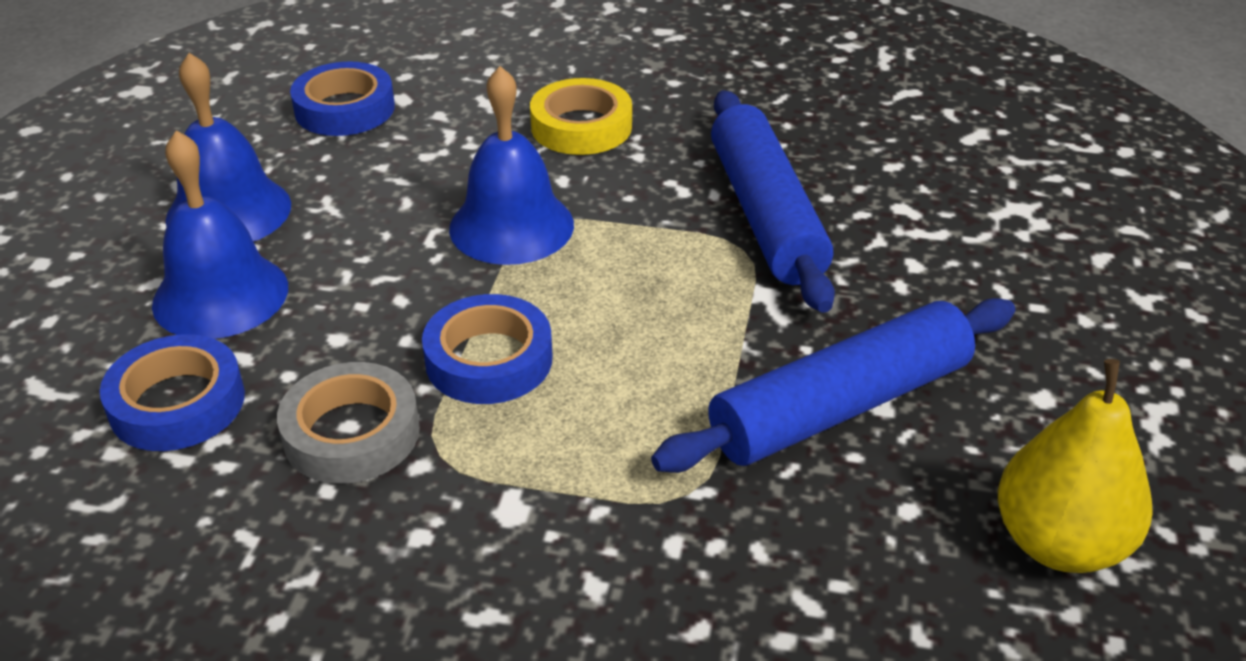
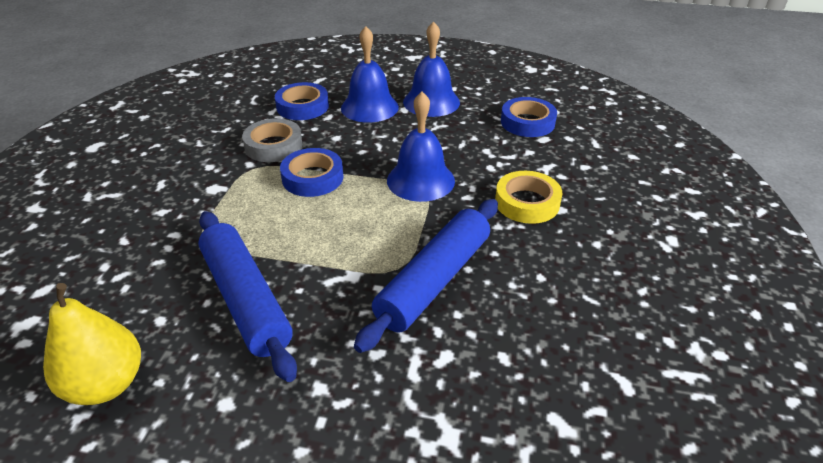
camera: 90 degrees right, 0 degrees up
blue rolling pin [711,90,835,313] -> blue rolling pin turned 45 degrees counterclockwise [354,199,498,353]

